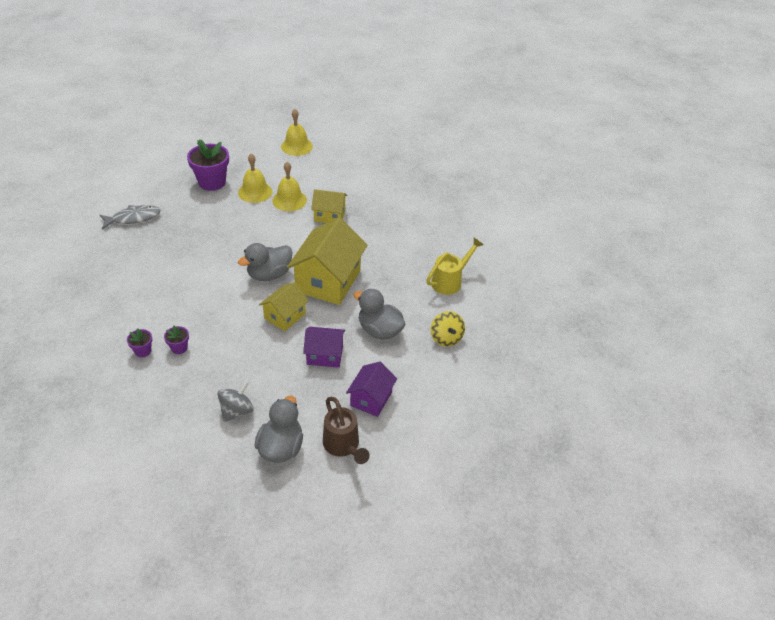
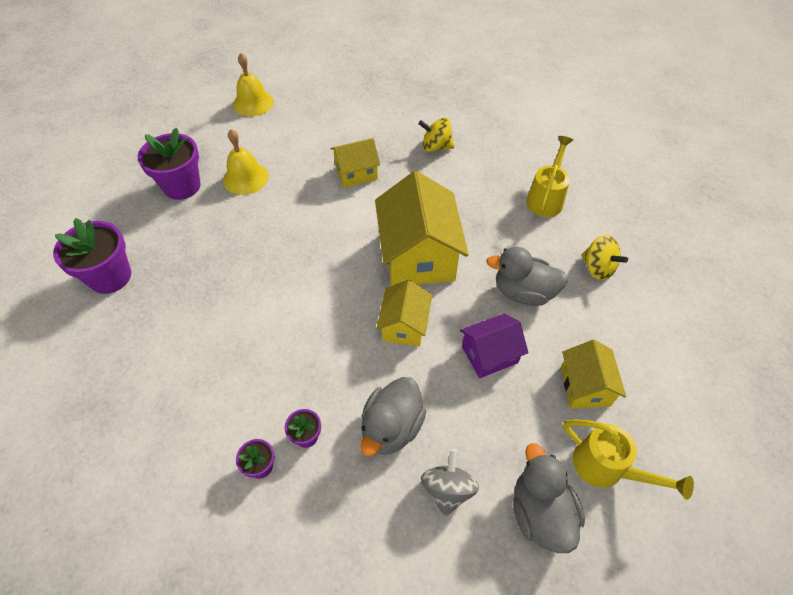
camera: 25 degrees left, 10 degrees up
grey fish [100,205,160,229] -> purple flower pot [53,218,131,294]
grey duck [238,243,292,281] -> grey duck moved to [360,377,426,456]
yellow bell [272,162,307,211] -> none
brown watering can [323,397,370,464] -> yellow watering can [563,419,694,500]
purple house [346,362,397,417] -> yellow house [561,340,626,408]
none -> yellow spinning top [418,118,454,152]

